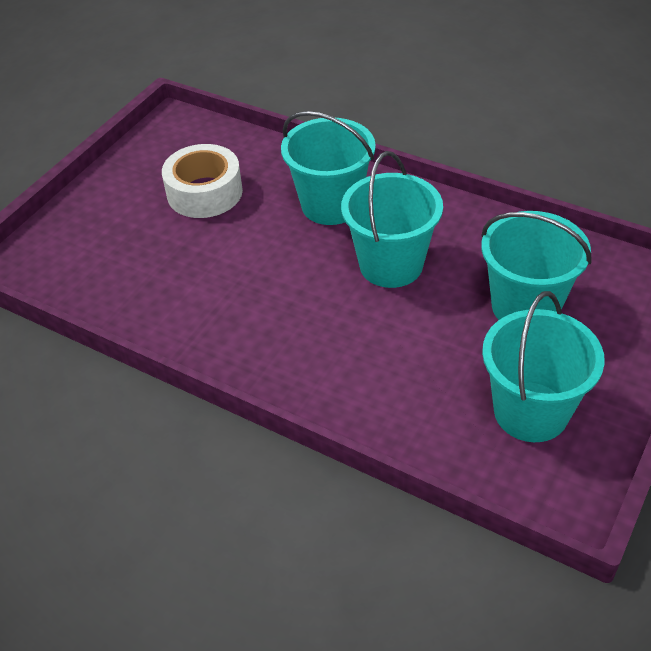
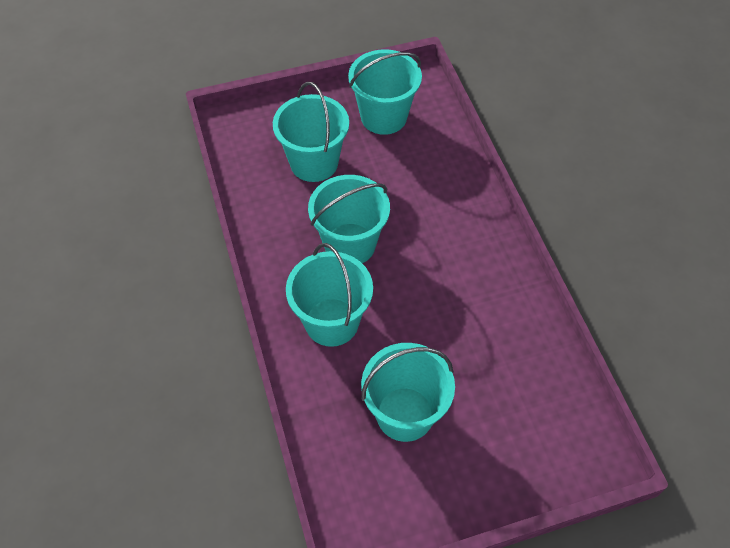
camera: 140 degrees left, 10 degrees up
white tape [162,144,243,218] -> turquoise bucket [361,343,455,442]

